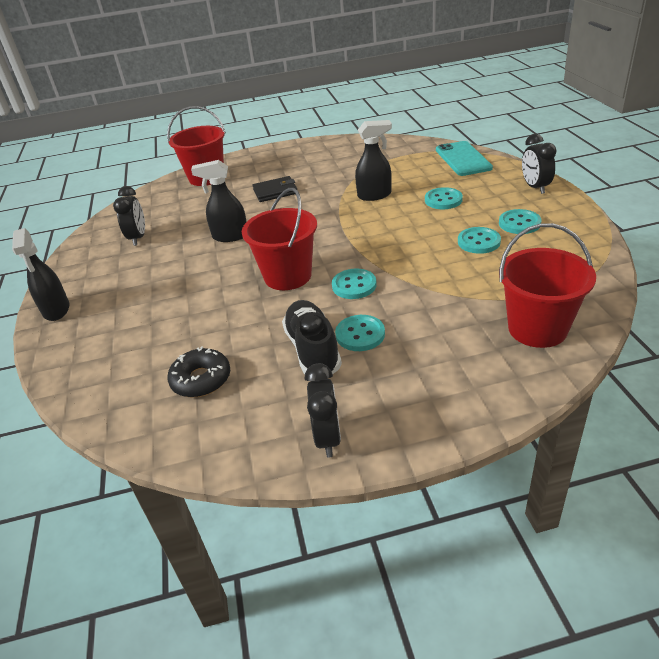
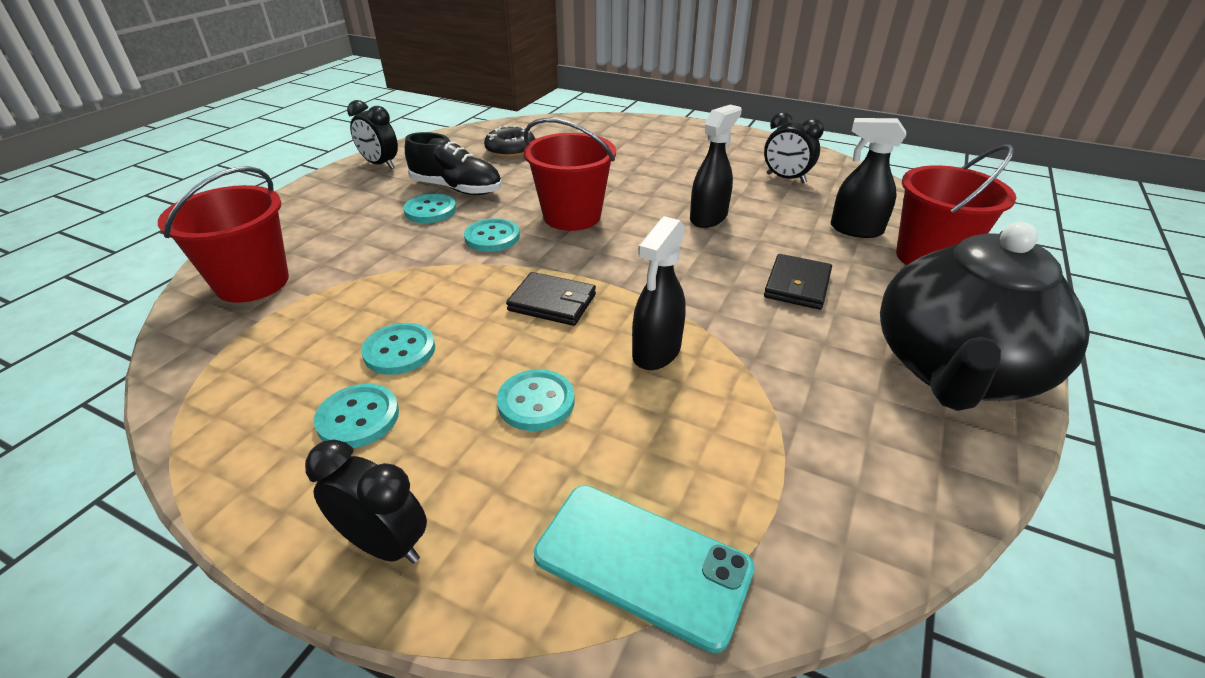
camera: 125 degrees right, 0 degrees up
black spray bottle [12,228,70,321] -> black spray bottle moved to [831,118,906,238]
none -> black wallet [506,272,596,326]
none -> black teapot [880,222,1090,411]

